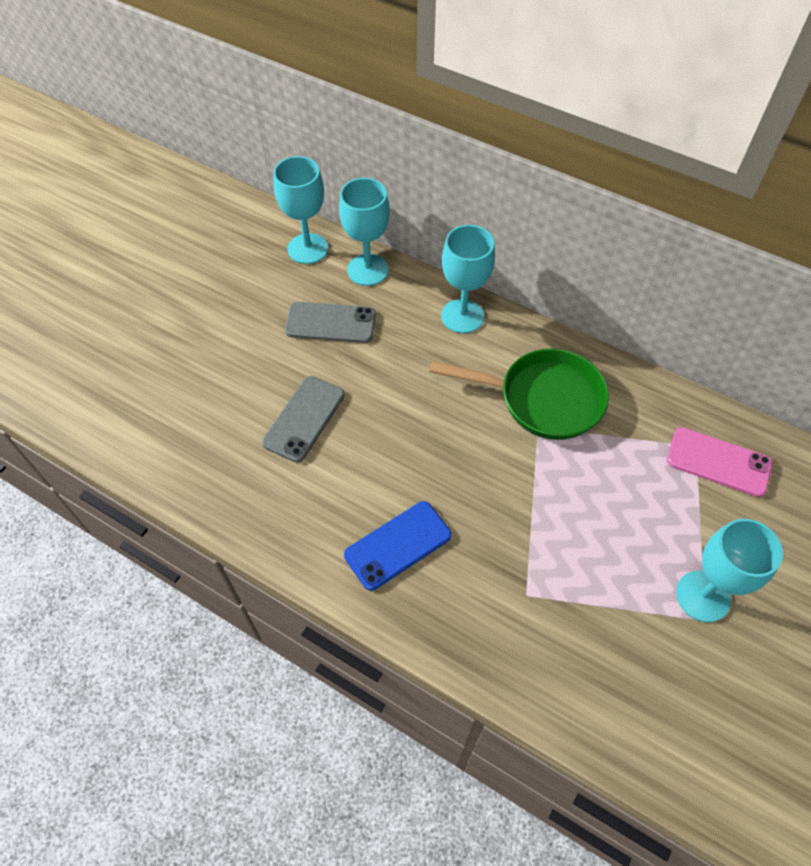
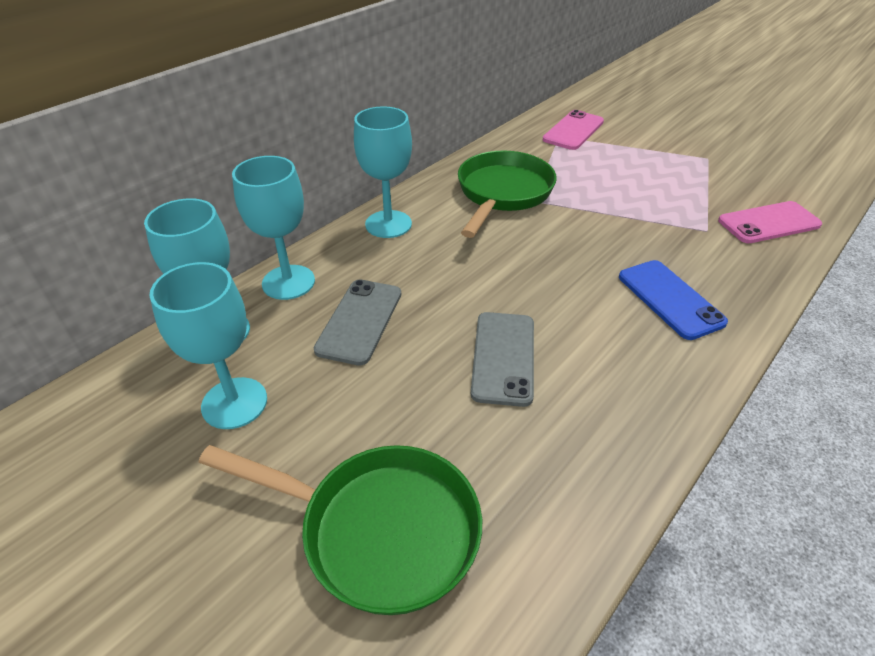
camera: 80 degrees left, 15 degrees down
grey phone [262,376,345,463] -> grey phone turned 60 degrees clockwise [471,312,534,407]
turquoise goblet [676,519,783,622] -> turquoise goblet moved to [150,262,267,429]
none -> green pan [198,445,482,615]
none -> pink phone [718,201,822,243]

